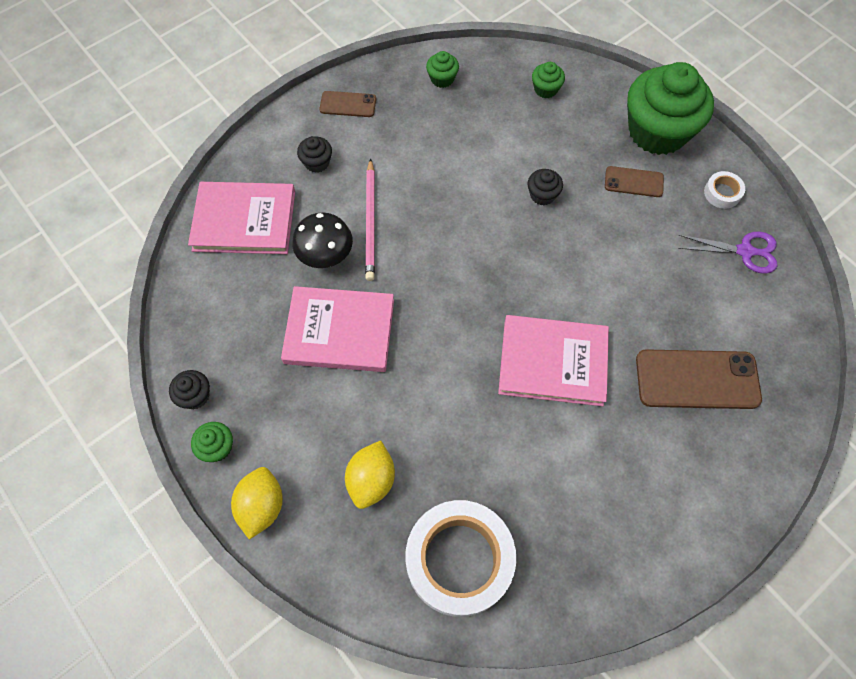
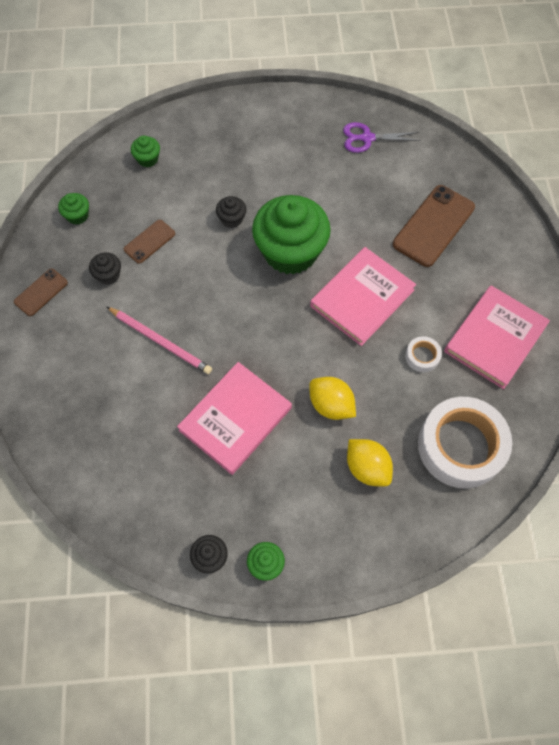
camera: 55 degrees left, 0 degrees up
pink book [188,182,295,254] -> pink book moved to [444,285,550,389]
yellow lemon [231,467,283,540] -> yellow lemon moved to [309,377,356,420]
black mushroom [292,213,353,268] -> none
black cupcake [297,136,332,173] -> black cupcake moved to [89,252,121,285]
brown phone [605,166,664,197] -> brown phone moved to [124,220,175,264]
green cupcake [627,62,714,155] -> green cupcake moved to [252,195,331,275]
purple scissors [678,232,777,274] -> purple scissors turned 135 degrees counterclockwise [343,122,421,153]
white tape [704,171,745,209] -> white tape moved to [405,336,442,372]

